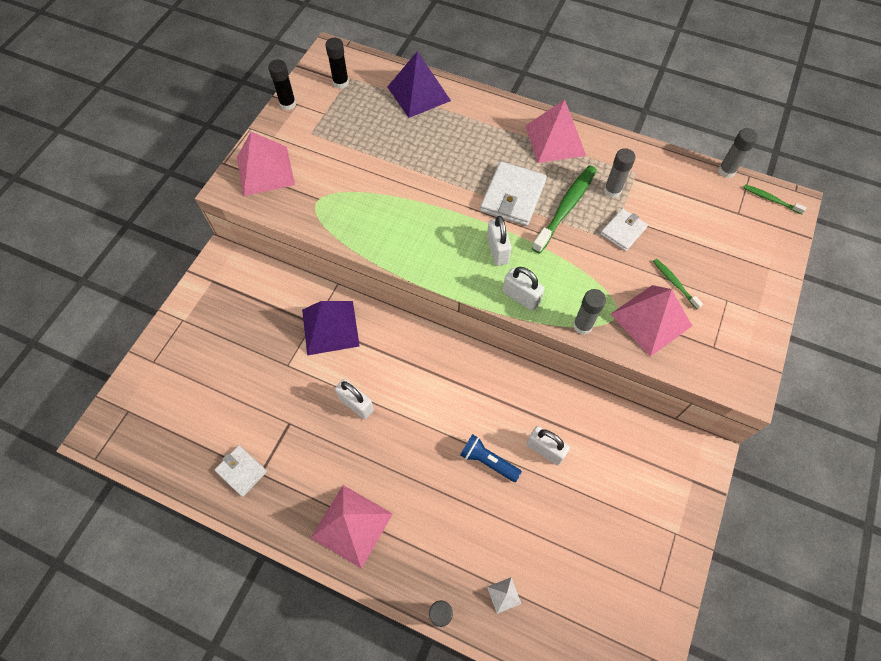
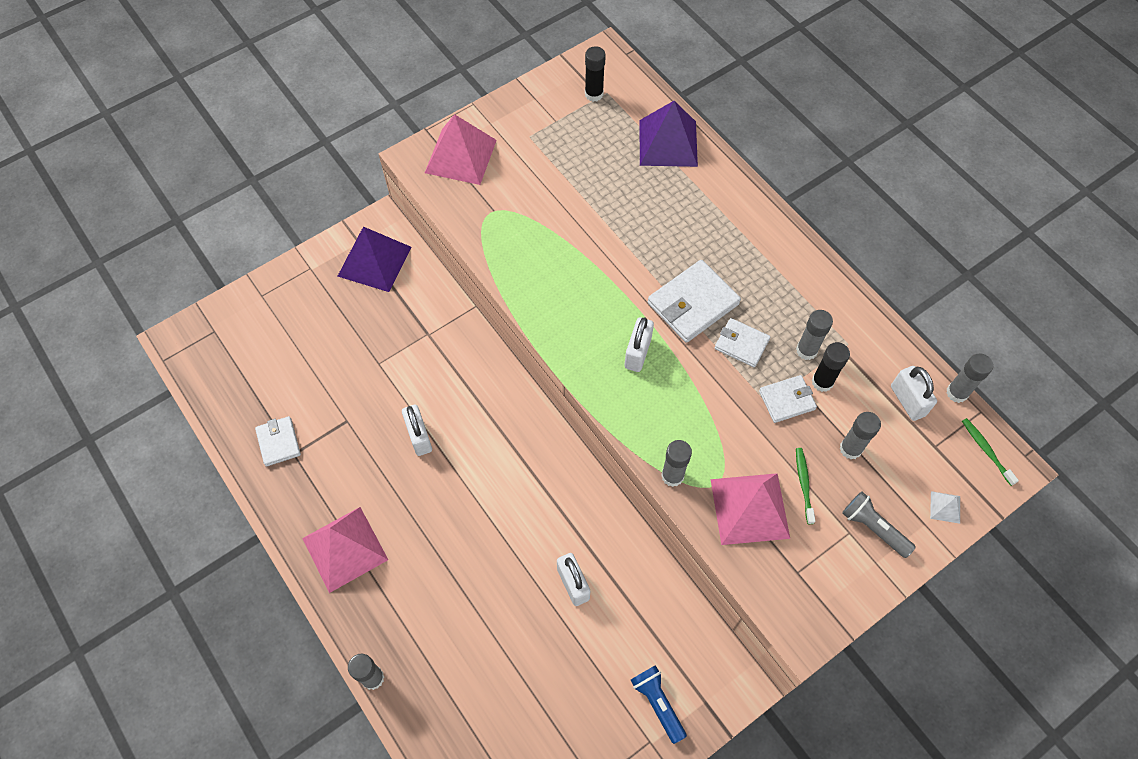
camera: 30 degrees right, 0 degrees up
black glue stick [268,60,296,110] -> black glue stick moved to [812,342,850,392]
purple pyramid [302,301,360,355] -> purple pyramid moved to [338,227,411,292]
blue flashlight [460,434,522,482] -> blue flashlight moved to [631,665,687,744]
white pyramid [487,577,521,614] -> white pyramid moved to [930,491,960,524]
white padlock [502,267,545,311] -> white padlock moved to [891,366,937,421]
pink pyramid [525,100,586,163] -> none
green toothbrush [532,166,597,254] -> white wallet [715,318,770,367]
none -> grey glue stick [840,412,881,460]
none -> grey flashlight [842,491,916,558]

